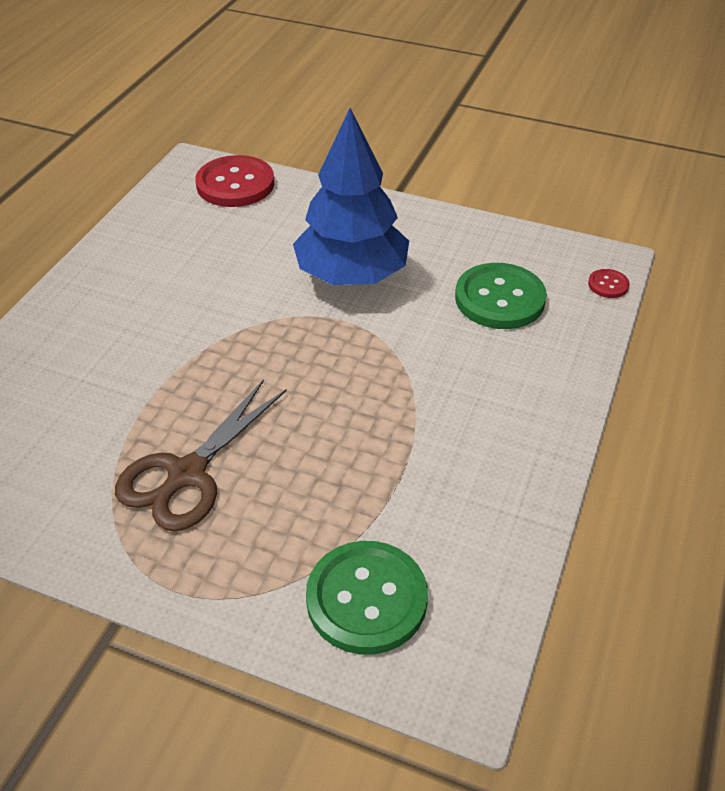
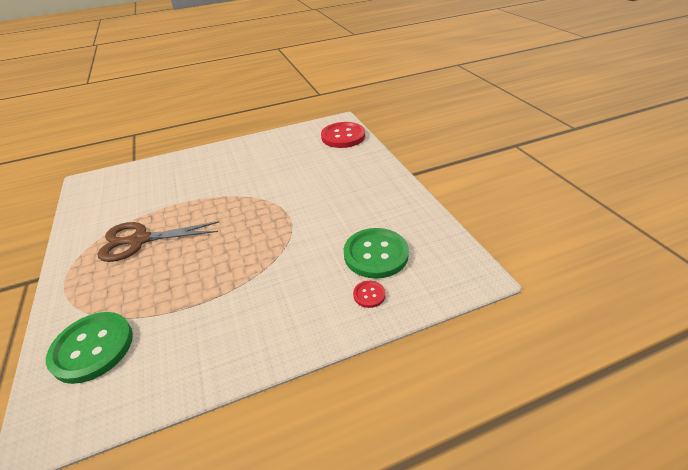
camera: 50 degrees right, 5 degrees down
blue tree [293,108,409,285] -> none
red button [588,269,630,298] -> red button moved to [353,281,385,308]

